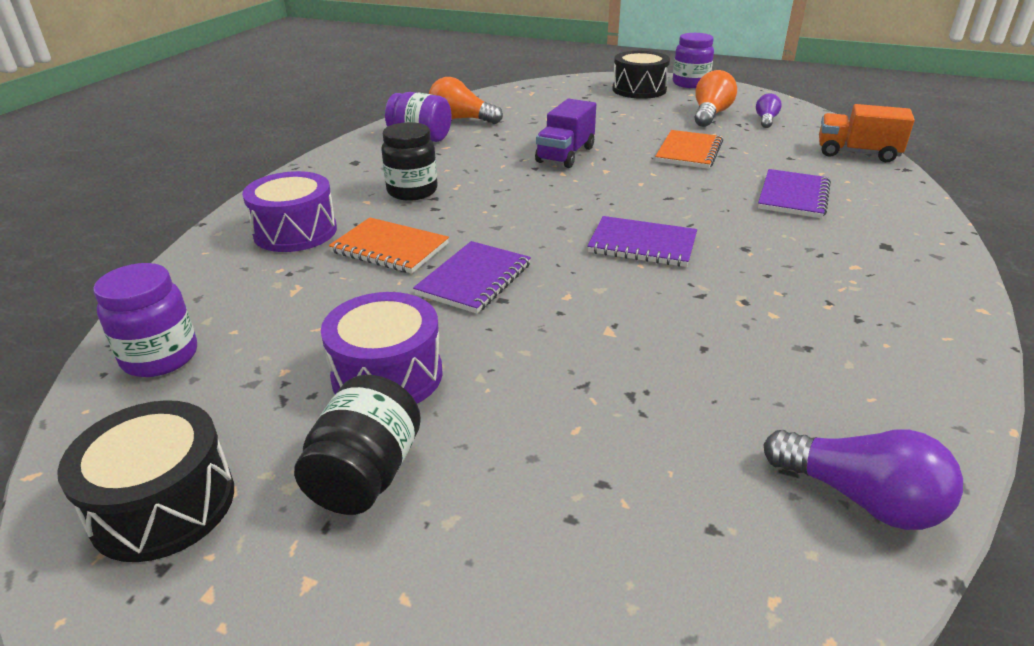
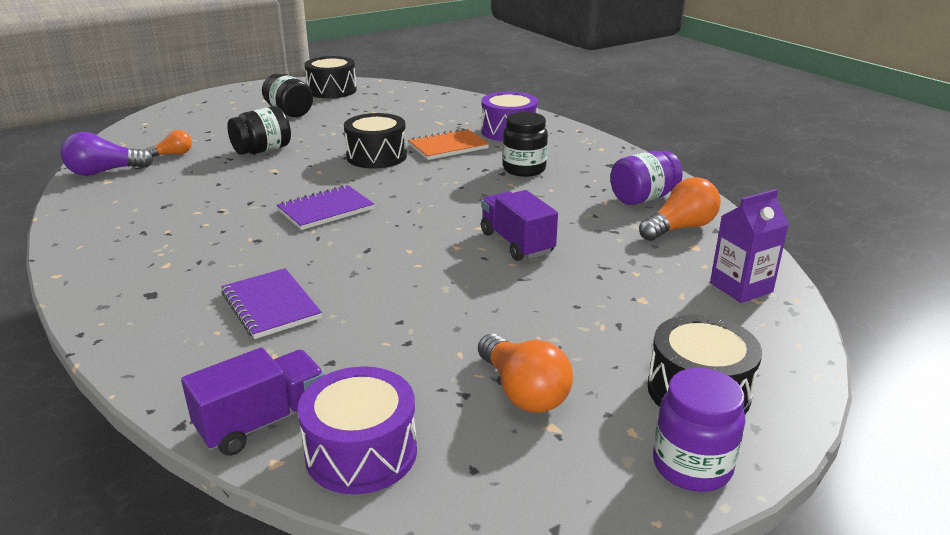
camera: 125 degrees right, 5 degrees down
purple jar [93,263,197,377] -> none
purple drum [321,292,443,404] -> purple drum moved to [298,366,417,494]
purple notebook [413,241,531,314] -> black drum [344,113,407,169]
orange notebook [655,130,723,169] -> none
purple light bulb [756,93,782,128] -> none
orange truck [819,104,915,162] -> purple truck [181,347,325,456]
none -> orange light bulb [146,130,192,157]
none -> black jar [227,106,291,155]
none -> purple carton [710,189,789,303]

